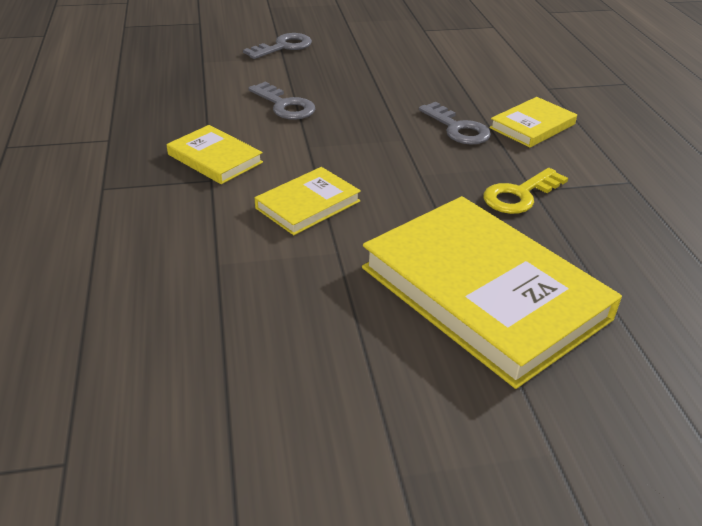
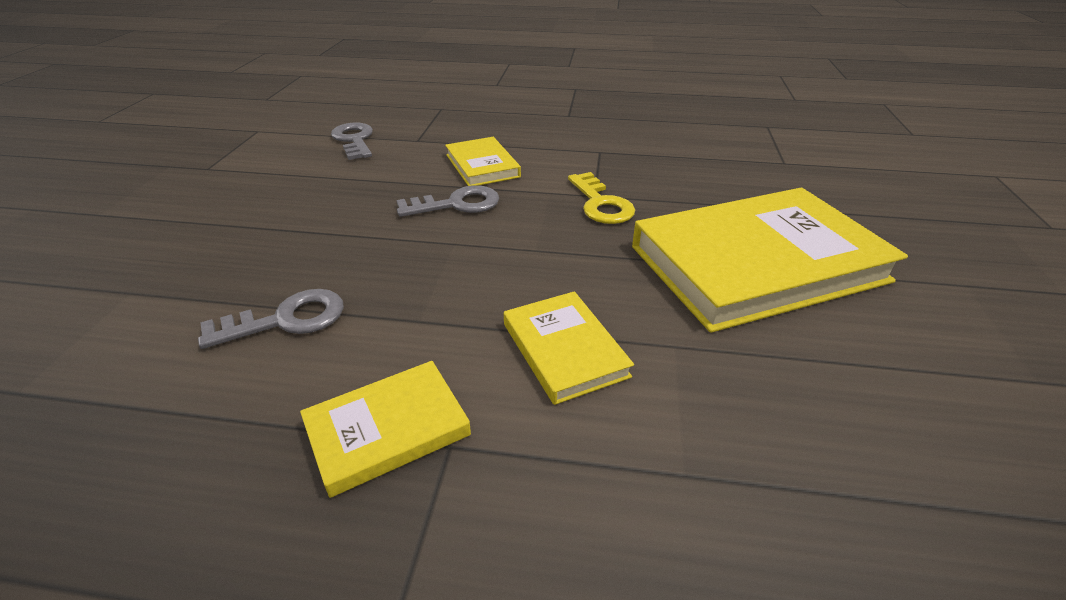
camera: 70 degrees left, 0 degrees up
grey key [243,33,312,59] -> grey key moved to [331,123,373,160]

